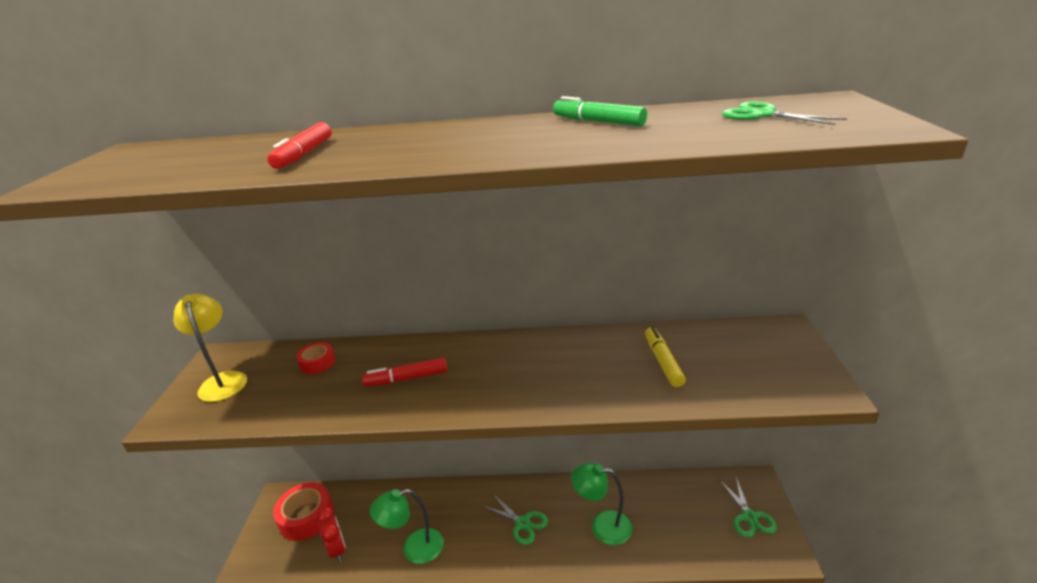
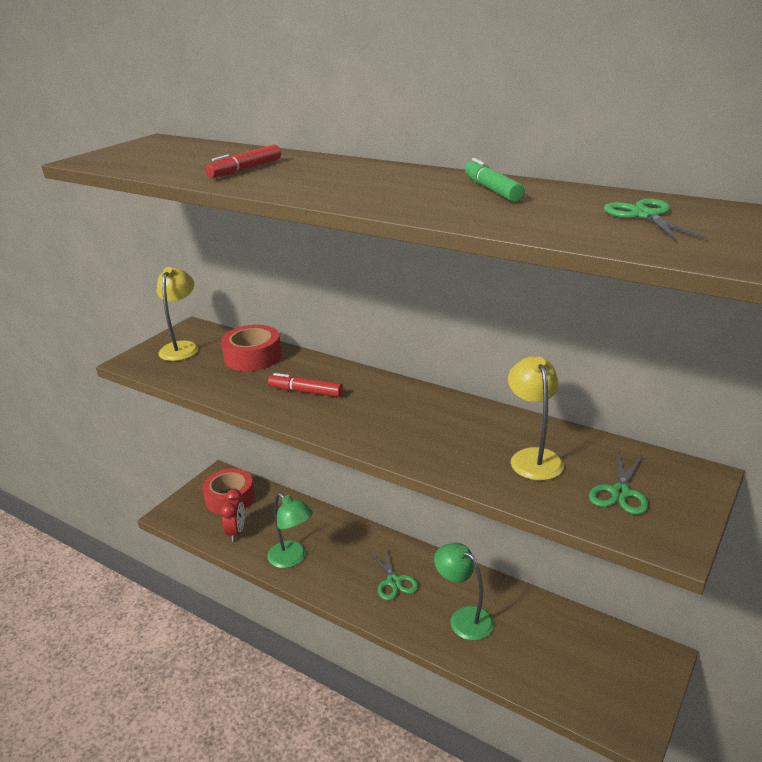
camera: 30 degrees right, 0 degrees up
red tape [296,342,335,374] -> red tape [221,325,282,371], size x1.82
green lamp [370,489,444,564] -> green lamp turned 150 degrees counterclockwise [267,493,313,568]
yellow marker [645,327,686,387] -> yellow lamp [508,356,564,480]
green scissors [719,477,777,538] -> green scissors moved to [589,453,649,515]

